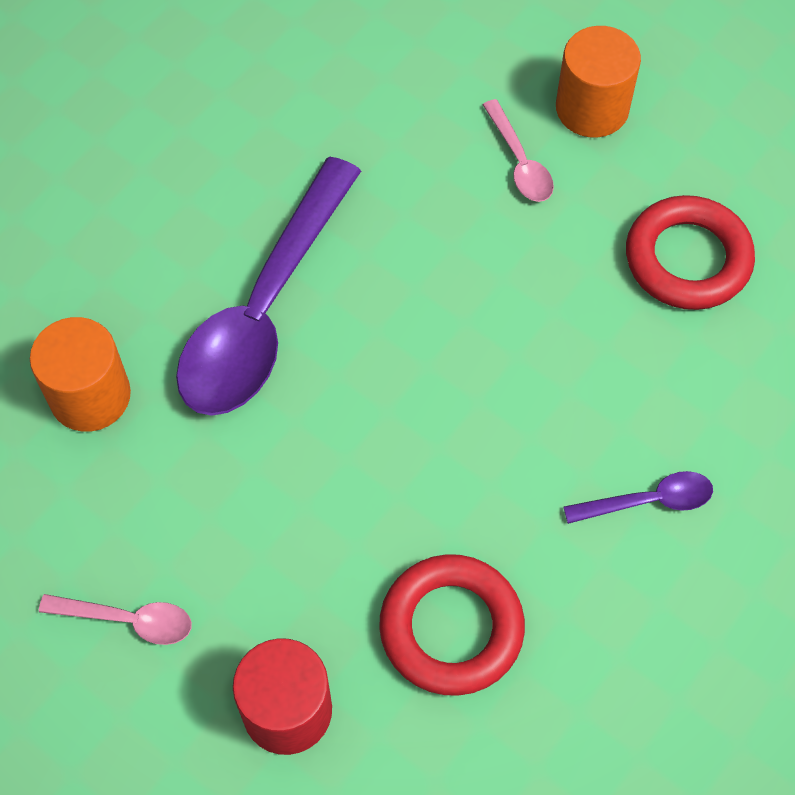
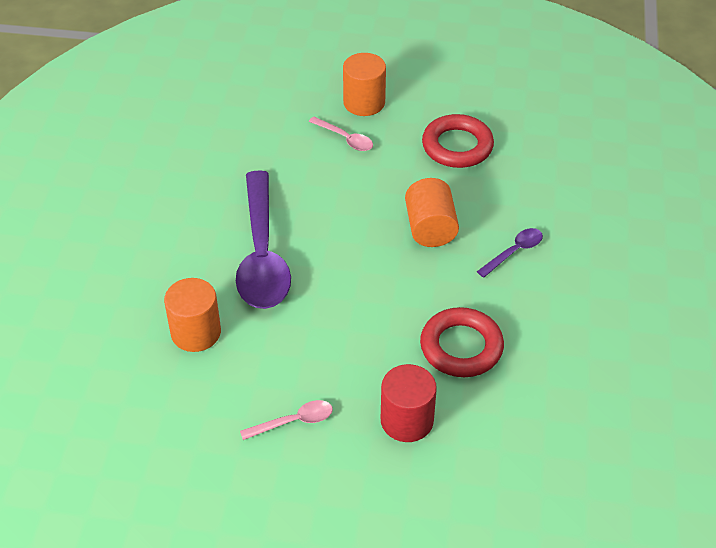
camera: 30 degrees left, 15 degrees down
none -> orange cylinder [405,178,459,247]

